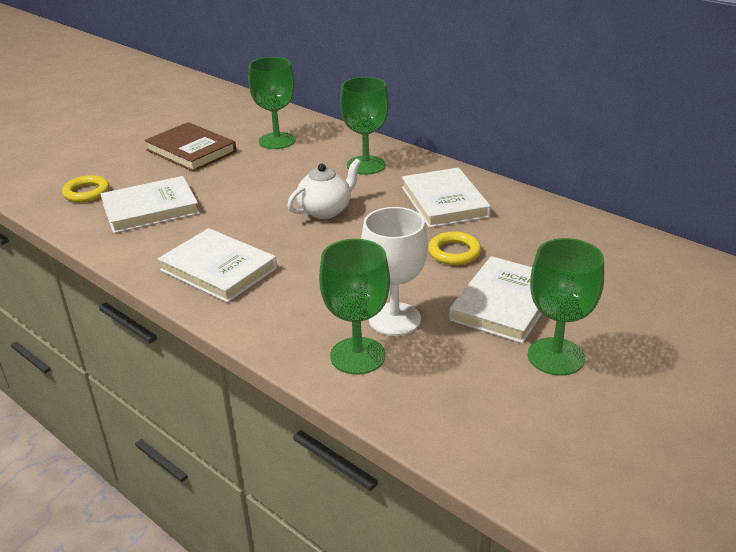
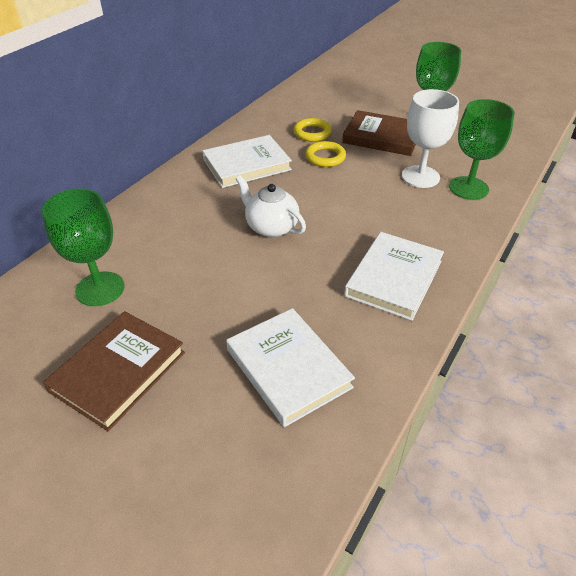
camera: 100 degrees left, 10 degrees up
yellow ring [62,175,110,202] -> yellow ring moved to [293,118,332,142]
green goblet [340,77,389,175] -> none
white book [449,256,542,343] -> brown book [342,110,416,156]

